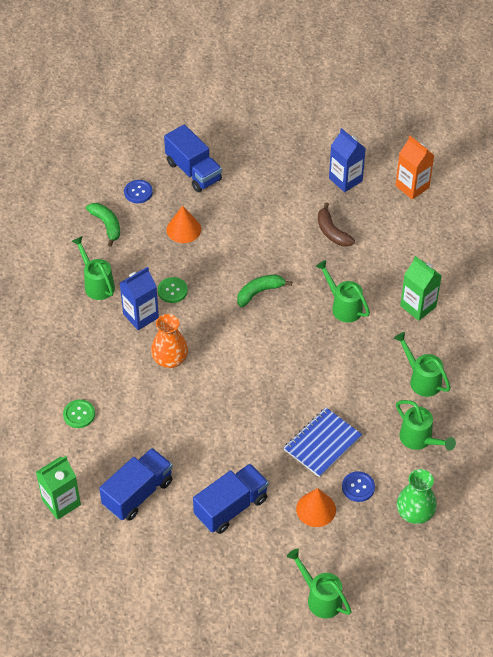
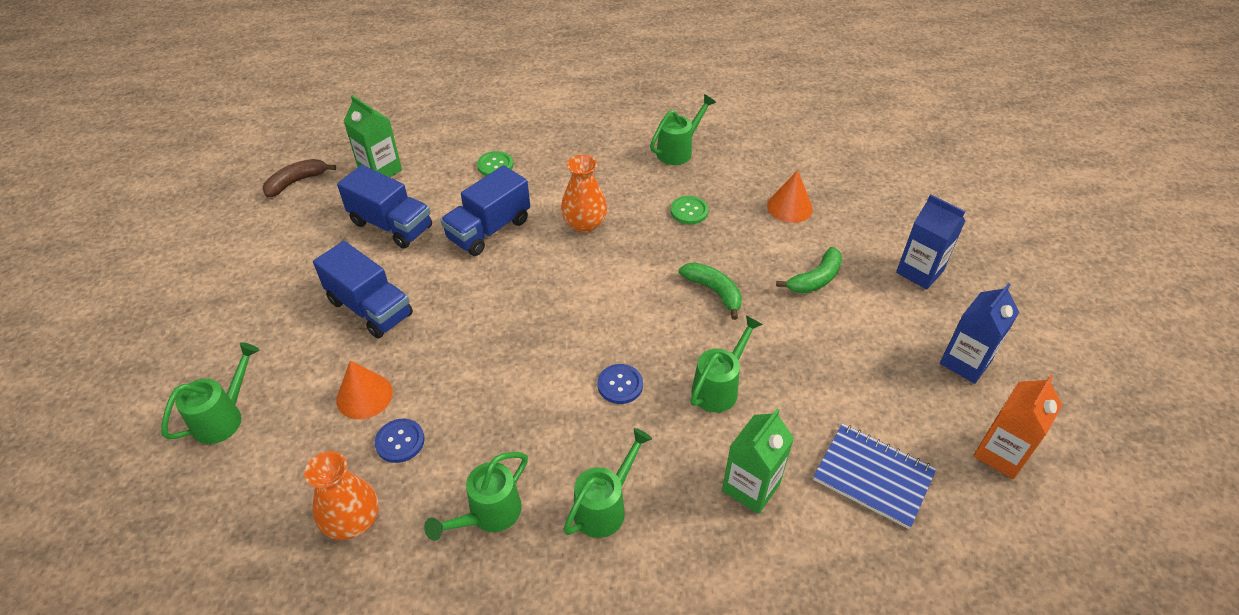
camera: 80 degrees right, 5 degrees down
green banana [86,203,120,247] -> green banana moved to [776,247,842,293]
blue carton [120,267,159,330] -> blue carton moved to [896,194,965,289]
blue button [124,180,153,203] -> blue button moved to [598,364,643,404]
blue truck [164,125,222,192] -> blue truck moved to [440,165,530,256]
blue notebook [284,408,362,477] -> blue notebook moved to [813,423,936,529]
brown banana [318,203,355,246] -> brown banana moved to [263,159,336,197]
green vase [397,469,437,524] -> orange vase [304,451,379,540]

